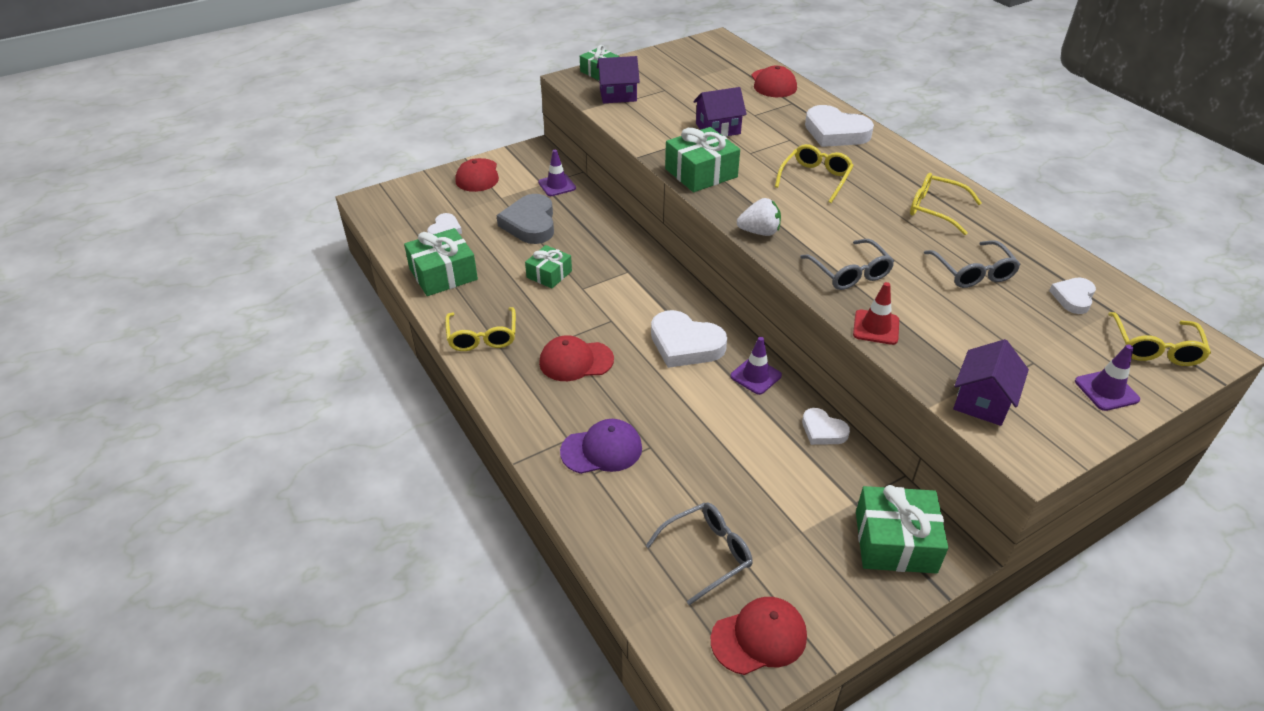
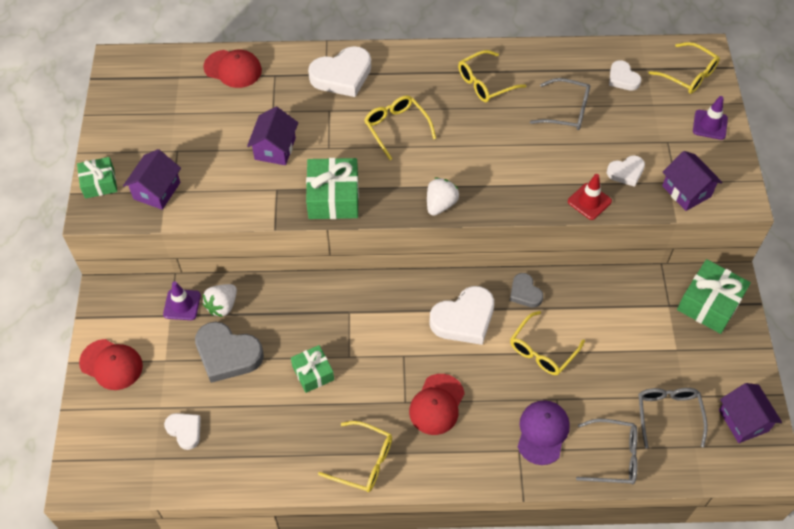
camera: 60 degrees left, 15 degrees up
green gift [404,228,478,296] -> none
red cap [711,597,807,675] -> purple house [719,383,782,443]
purple traffic cone [730,337,782,395] -> grey heart [510,273,543,308]
grey glasses [800,239,894,290] -> grey glasses moved to [576,419,638,484]
white heart [802,408,850,445] -> white heart moved to [607,155,645,187]
none -> white strawberry [203,284,237,317]
none -> yellow glasses [510,311,585,375]

